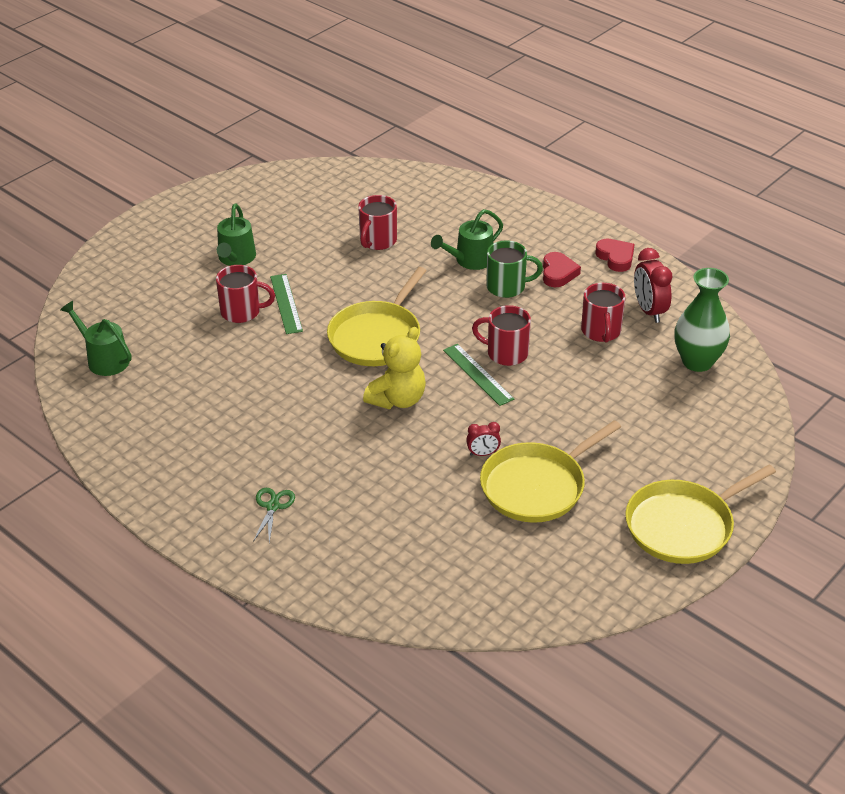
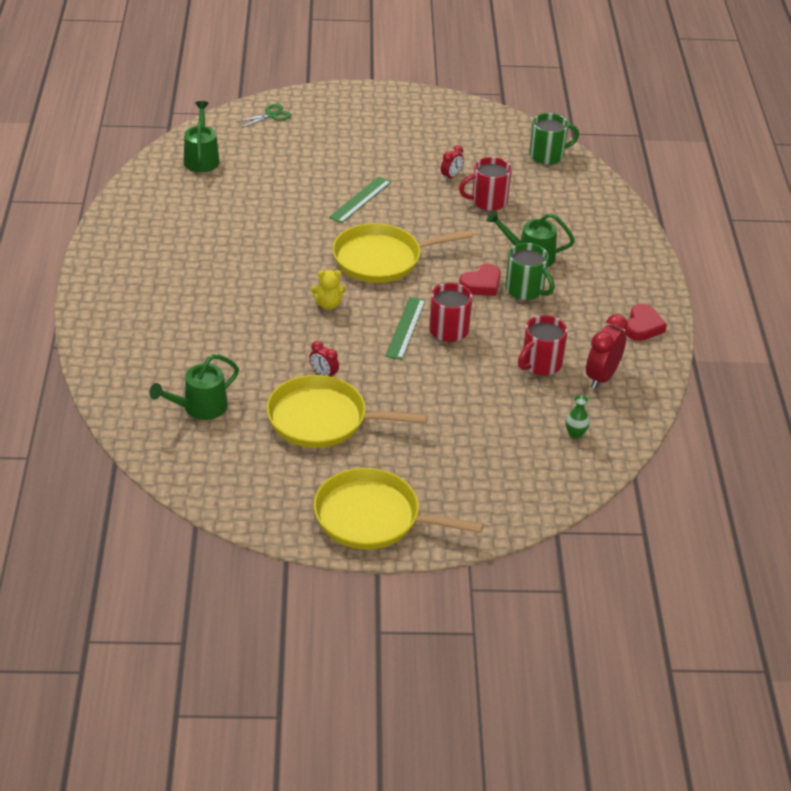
camera: 45 degrees right, 0 degrees up
red mug [216,265,275,323] -> none
green watering can [217,204,256,266] -> green watering can moved to [149,354,239,420]
green scissors [253,488,295,543] -> green scissors moved to [235,104,291,128]
yellow teddy bear [363,327,426,409] -> yellow teddy bear [311,270,346,310], size x0.58
red heart [543,252,581,287] -> red heart moved to [459,264,501,296]
green vase [674,268,730,372] -> green vase [566,395,590,439], size x0.42
none -> red clock [441,145,464,181]
none -> green mug [529,113,579,165]

